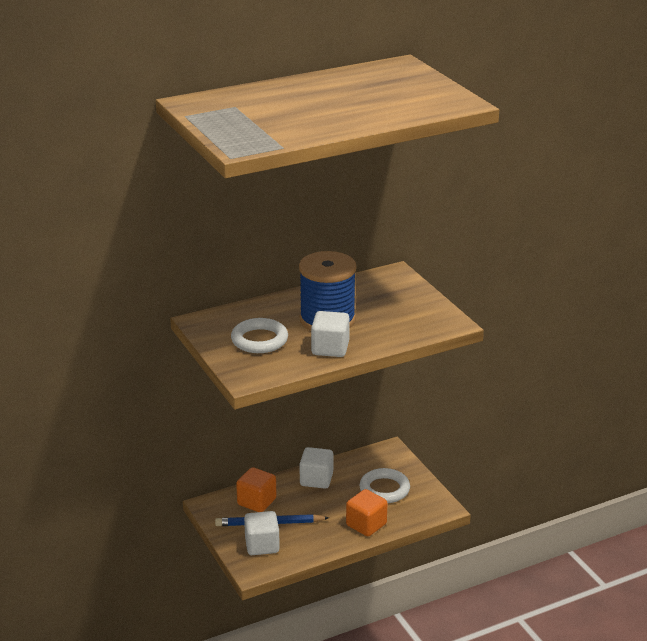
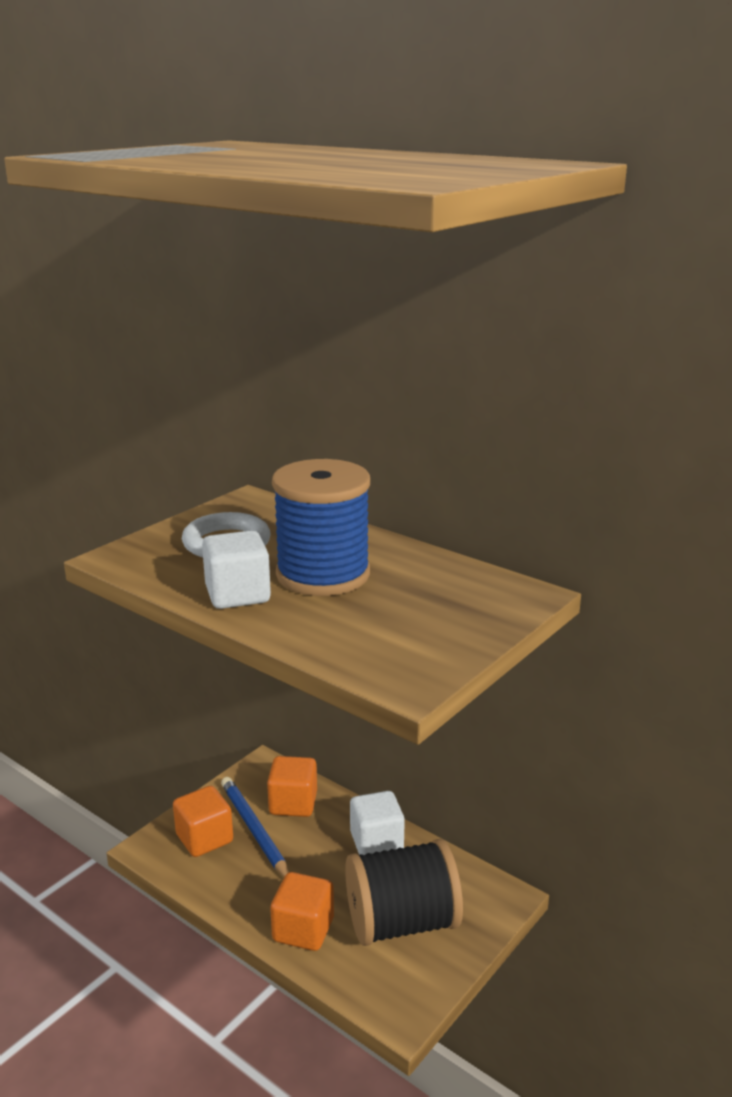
camera: 65 degrees right, 5 degrees down
white cube [244,511,280,555] -> orange cube [173,786,233,857]
white ring [360,468,410,503] -> black spool [345,839,463,946]

